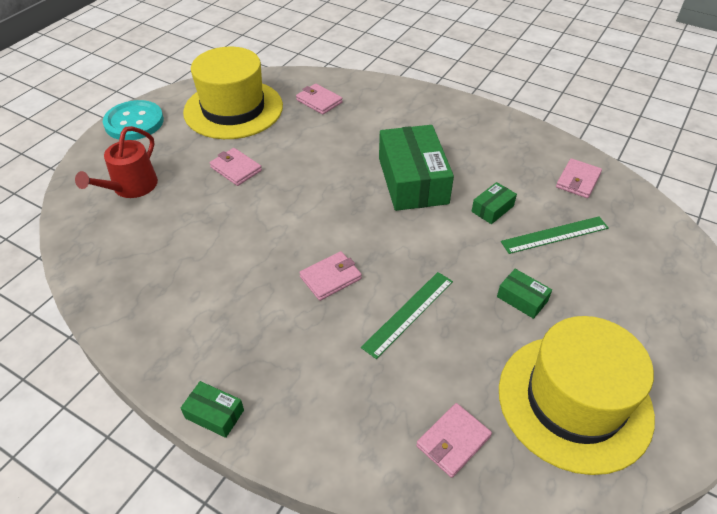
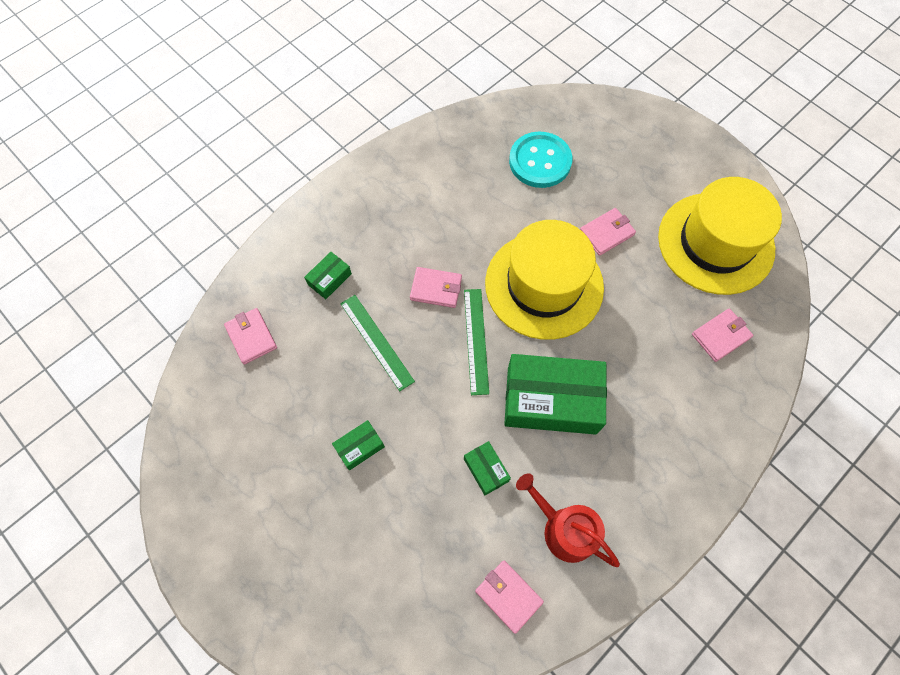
camera: 105 degrees right, 20 degrees up
red watering can [75,126,158,198] -> red watering can moved to [516,473,620,567]
turquoise button [103,100,164,140] -> turquoise button moved to [509,131,572,188]
green box [181,381,244,438] -> green box moved to [304,252,352,299]
pink wallet [299,251,362,301] -> pink wallet turned 60 degrees counterclockwise [410,267,462,308]
yellow hat [499,316,655,475] -> yellow hat moved to [485,220,604,340]
green ruler [501,216,609,254] -> green ruler moved to [464,289,489,395]

